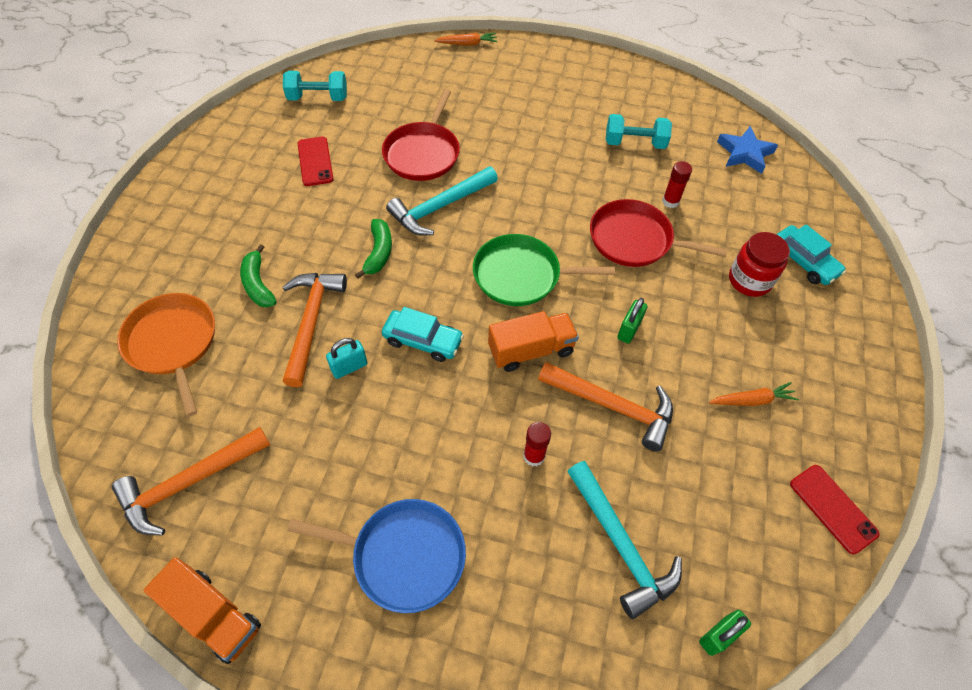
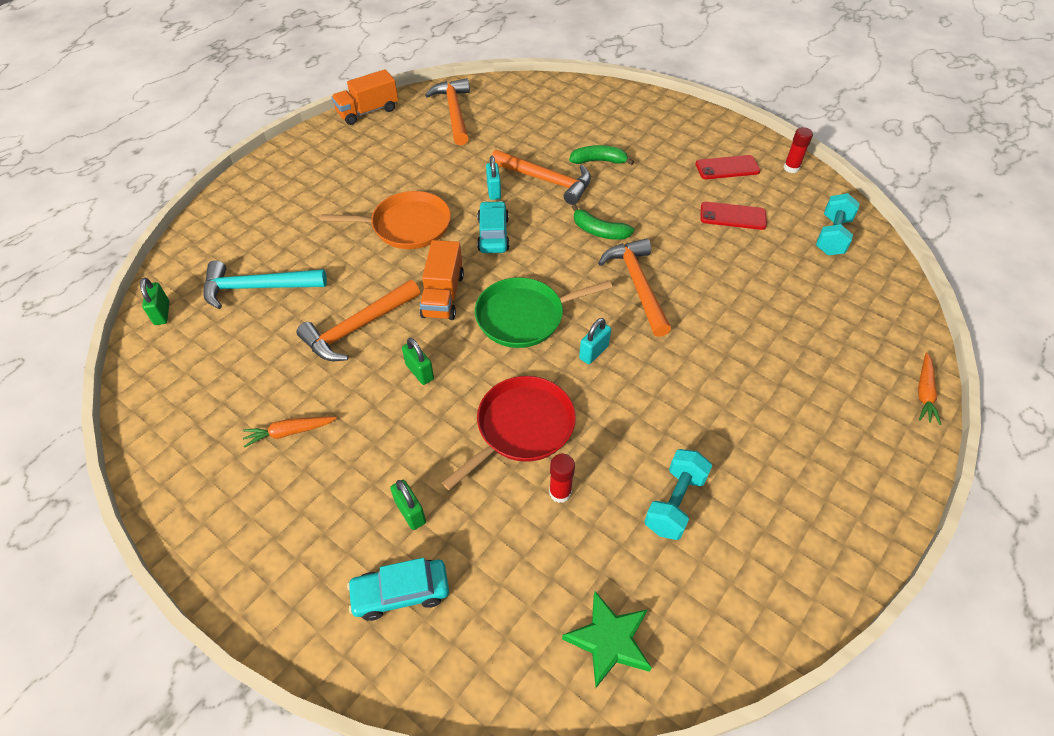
camera: 115 degrees right, 5 degrees down
orange pan [117,293,215,417] -> orange pan moved to [321,191,451,249]
blue pan [287,499,466,613] -> none
red pan [382,89,460,181] -> none
turquoise car [382,307,464,362] -> turquoise car turned 135 degrees clockwise [477,201,510,253]
turquoise hammer [386,167,498,236] -> orange hammer [598,238,671,337]
green pan [473,234,615,306] -> green pan turned 135 degrees counterclockwise [475,277,612,348]
red glue stick [523,422,551,467] -> red glue stick moved to [783,127,813,173]
orange carrot [709,382,799,406] -> orange carrot turned 60 degrees clockwise [243,417,337,448]
blue star [717,126,778,174] -> green star [562,591,652,688]
red jar [729,232,790,297] -> green padlock [390,480,426,530]
red phone [790,465,880,554] -> red phone moved to [696,155,761,179]
none -> turquoise padlock [579,318,611,364]

